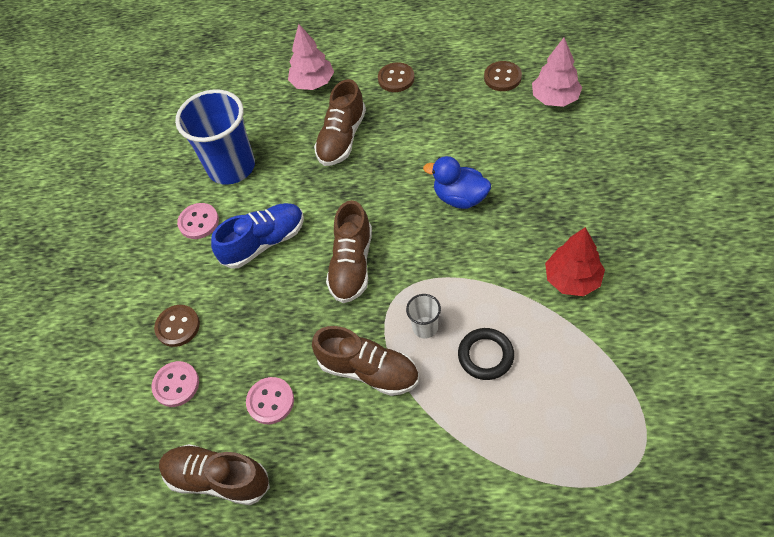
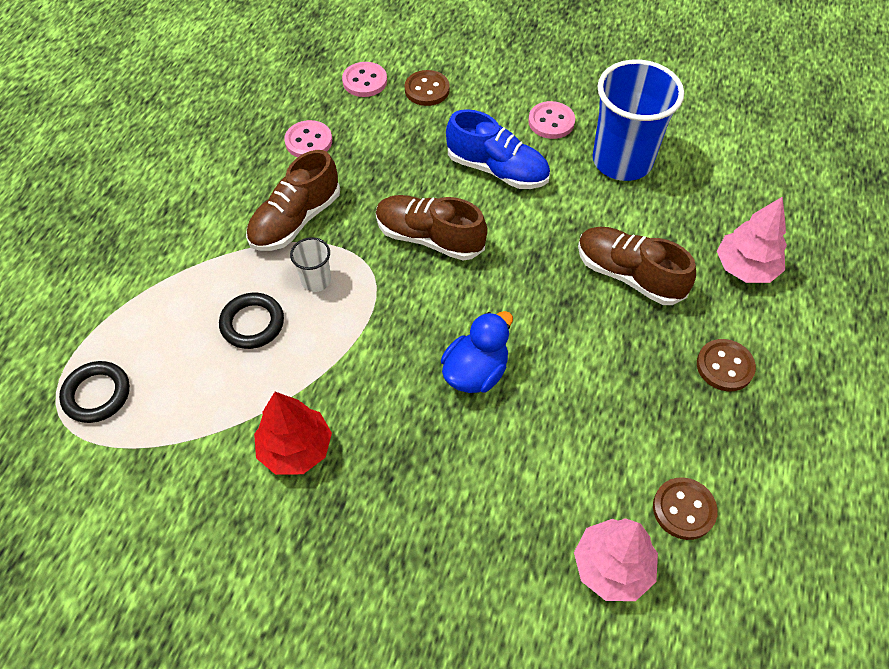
camera: 100 degrees right, 0 degrees up
brown shoe [159,444,270,505] -> none
blue shoe [211,203,304,269] -> blue shoe turned 45 degrees counterclockwise [446,109,550,189]
none -> black ring [59,361,130,423]

